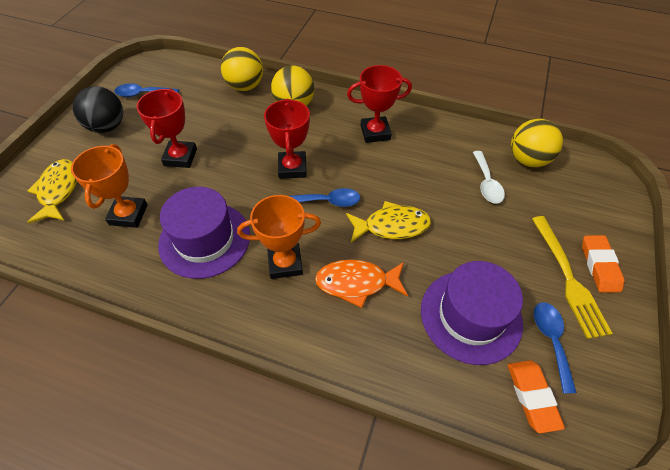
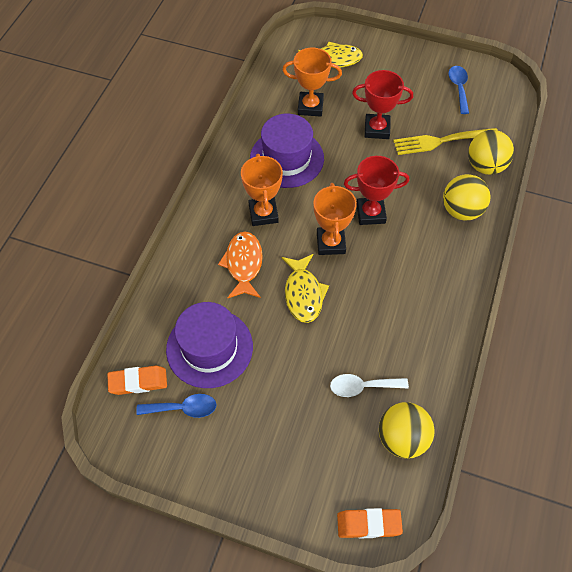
camera: 90 degrees right, 5 degrees up
black ball [73,86,123,133] -> none
blue spoon [289,188,360,207] -> orange trophy [313,183,357,255]
red trophy [347,65,412,143] -> none
yellow fork [532,216,613,339] -> yellow fork moved to [393,128,498,155]
orange eraser [582,235,624,293] -> orange eraser moved to [337,508,403,538]

